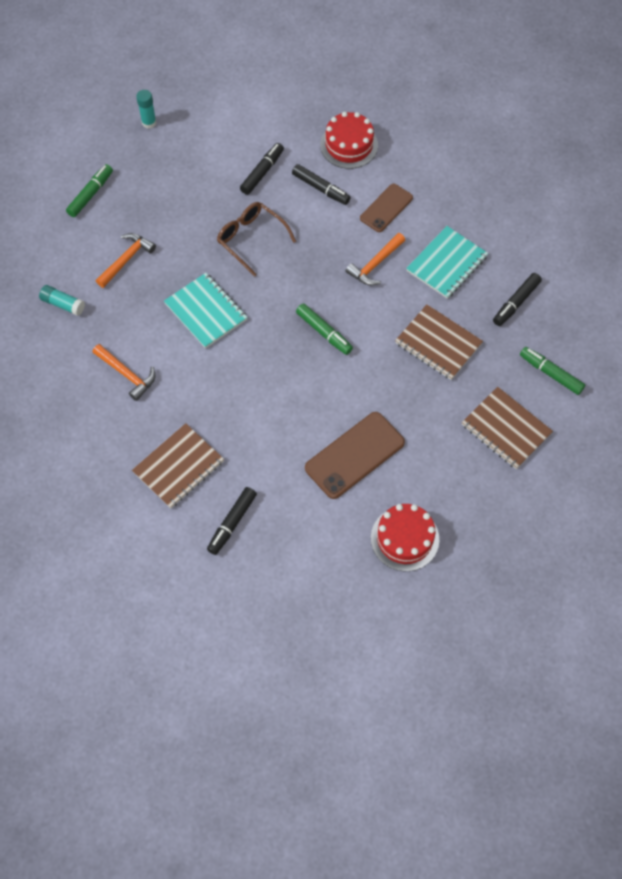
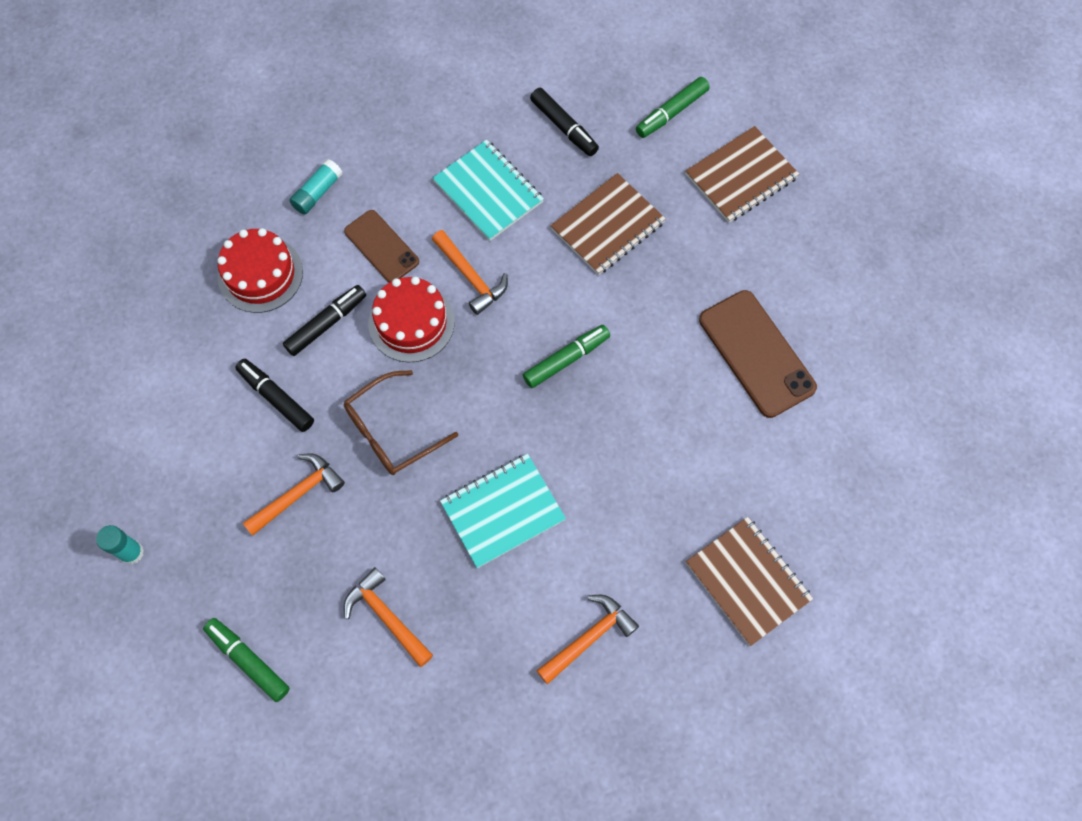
camera: 80 degrees left, 5 degrees up
turquoise glue stick [39,285,85,316] -> turquoise glue stick moved to [289,159,343,215]
black marker [207,487,257,555] -> none
red cake [371,504,439,571] -> red cake moved to [369,277,455,362]
none -> orange hammer [243,453,345,536]

